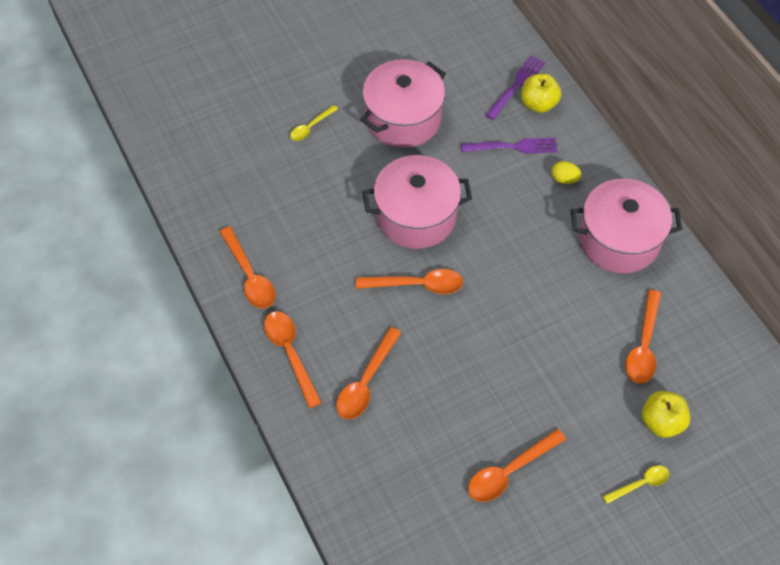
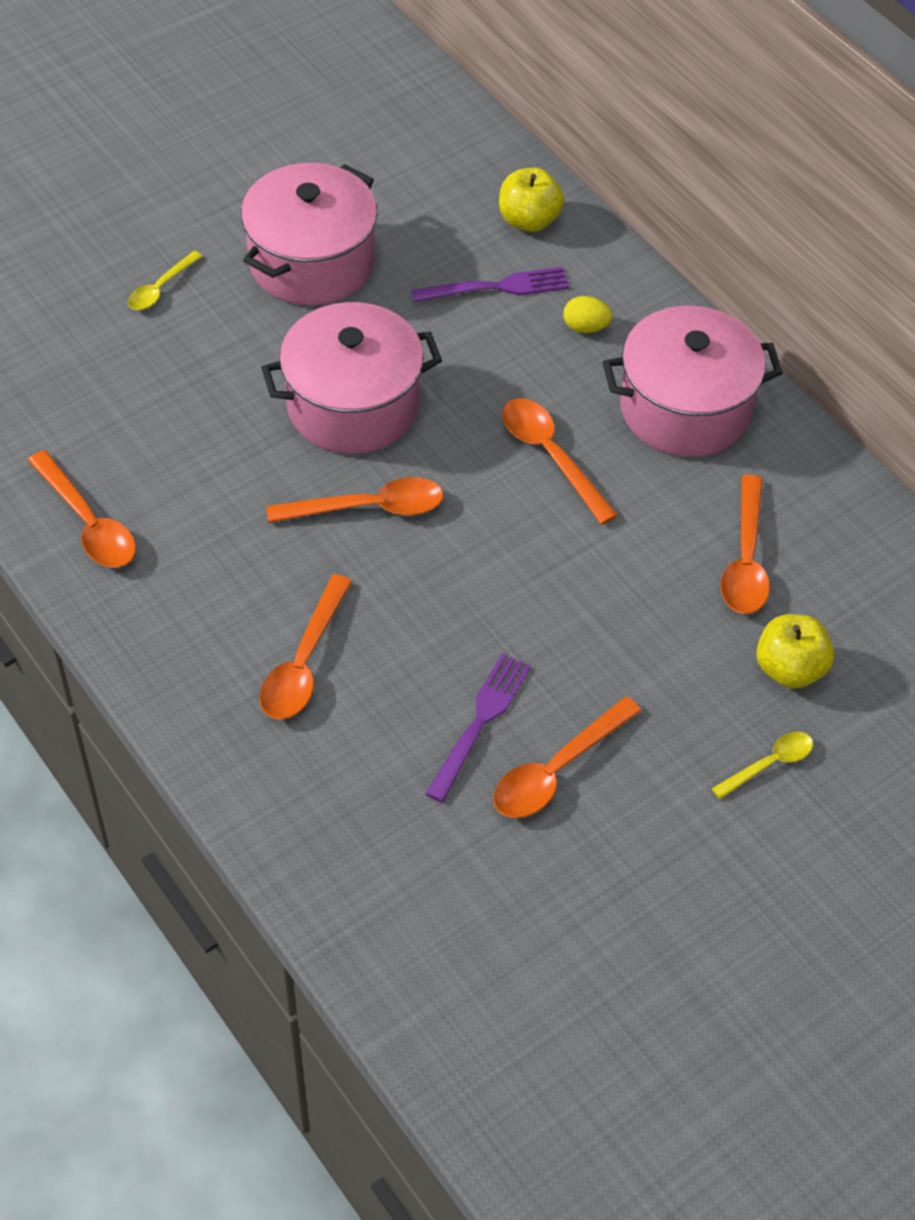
camera: 10 degrees left, 5 degrees down
orange spoon [264,311,322,408] -> orange spoon moved to [502,398,618,525]
purple fork [486,55,546,120] -> purple fork moved to [425,653,531,802]

